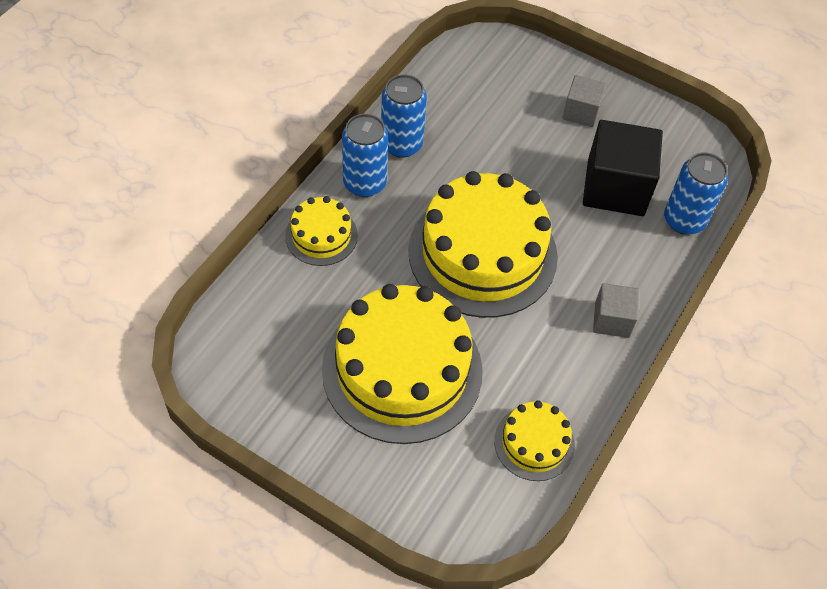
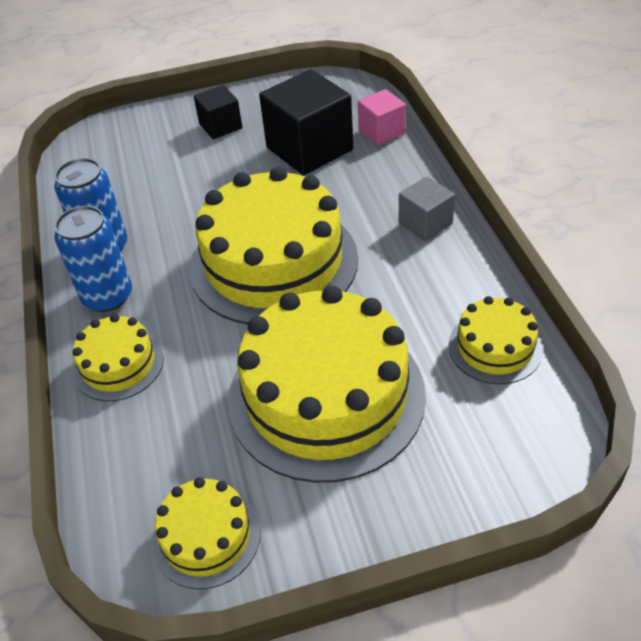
camera: 40 degrees left, 10 degrees down
grey cube [562,75,606,127] -> black cube [194,85,242,139]
blue can [664,152,728,235] -> pink cube [358,89,406,145]
none -> yellow cake [152,477,261,589]

